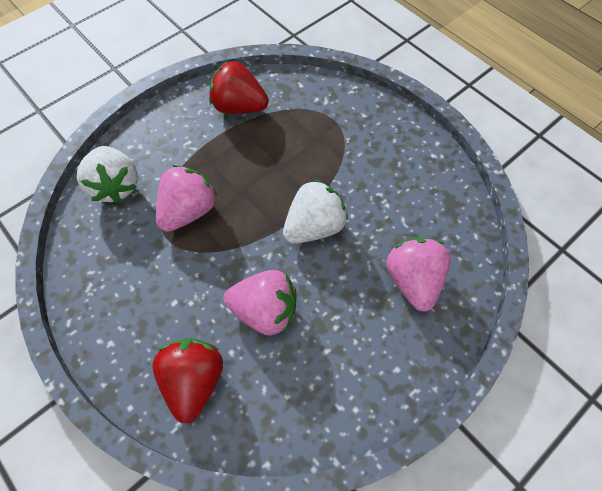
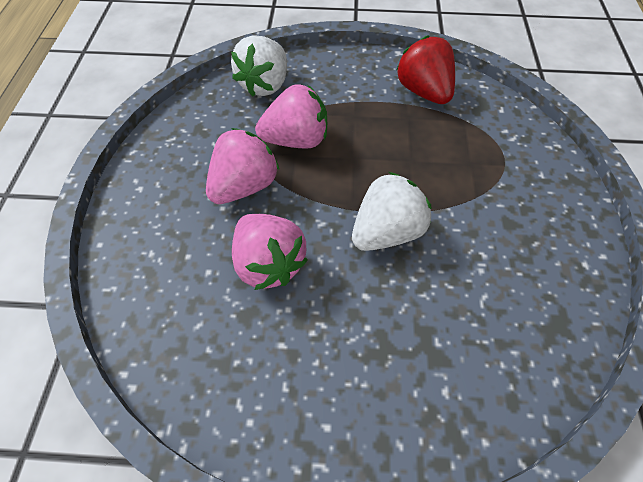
camera: 45 degrees right, 5 degrees down
red strawberry [152,338,223,423] -> none
white strawberry [283,179,348,244] -> white strawberry turned 45 degrees counterclockwise [352,172,432,251]
pink strawberry [386,238,450,312] -> pink strawberry moved to [206,128,279,204]

